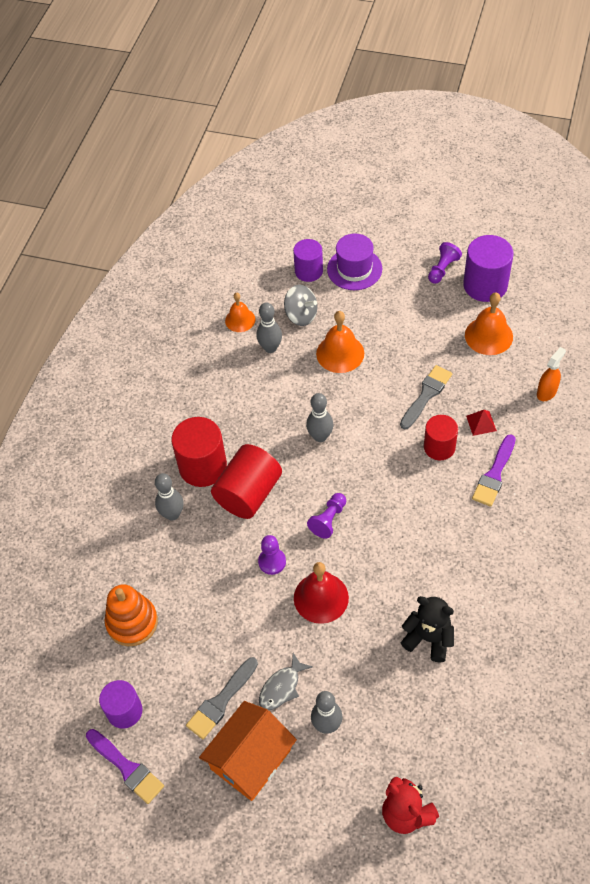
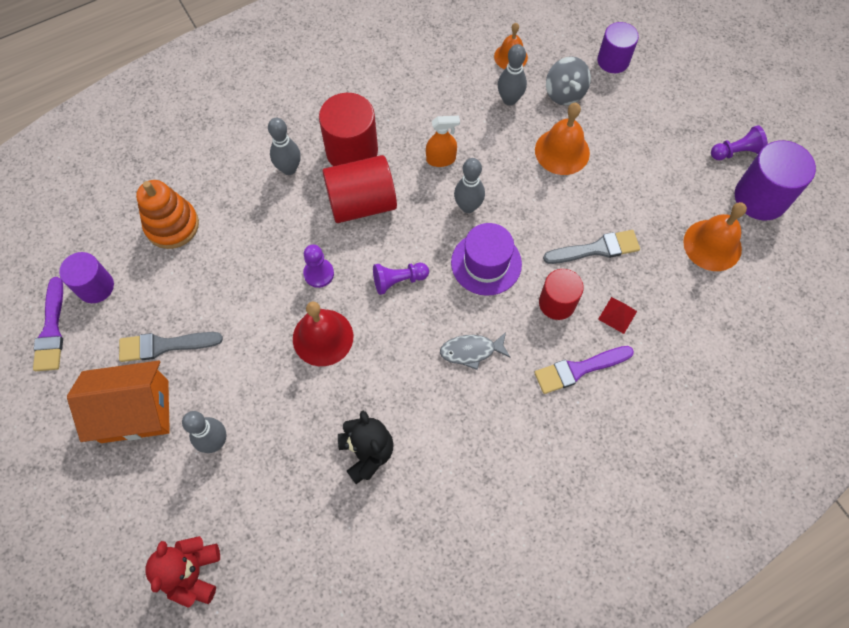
camera: 40 degrees right, 10 degrees up
grey fish [259,653,313,710] -> grey fish moved to [440,332,511,370]
purple hat [327,234,382,290] -> purple hat moved to [451,223,522,296]
orange spray bottle [537,347,566,401] -> orange spray bottle moved to [426,116,460,167]

